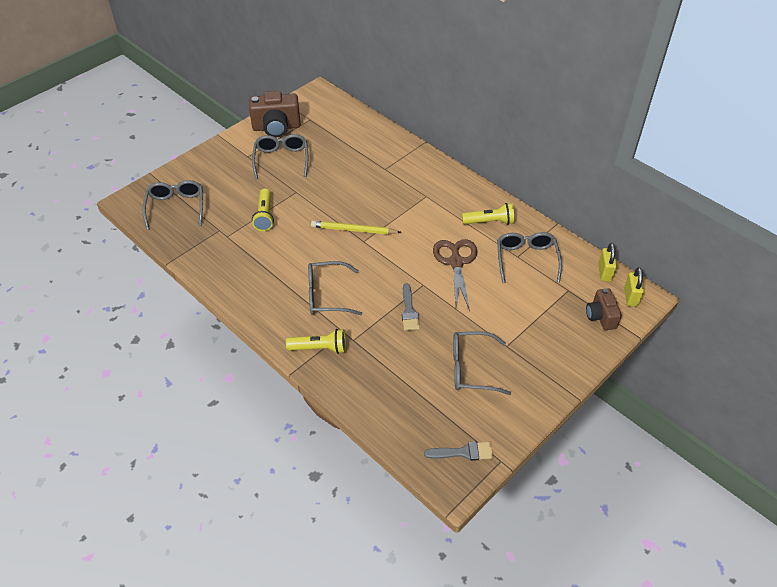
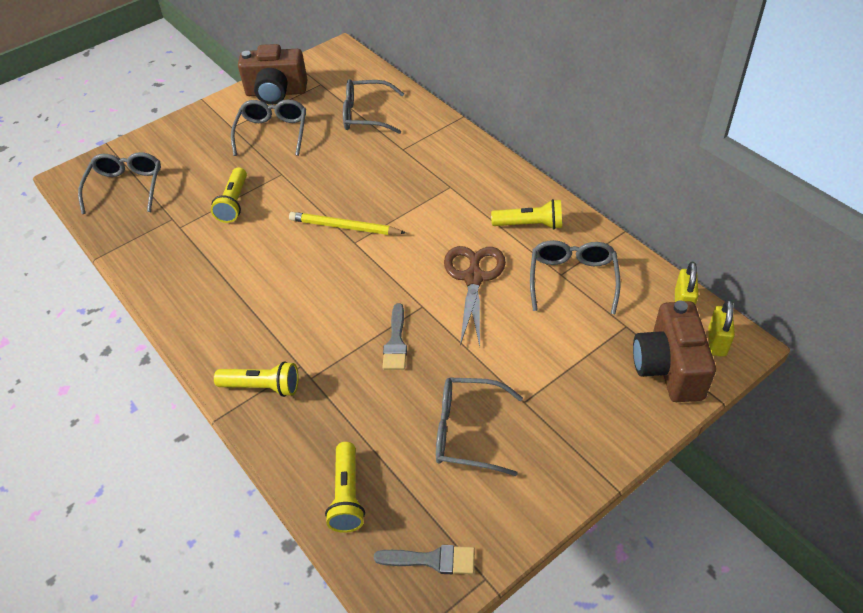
camera: 10 degrees right, 0 degrees up
grey glasses [308,261,362,315] -> grey glasses moved to [343,79,404,134]
brown camera [586,288,622,330] -> brown camera [633,301,716,402], size x1.64
none -> yellow flashlight [325,442,365,533]

